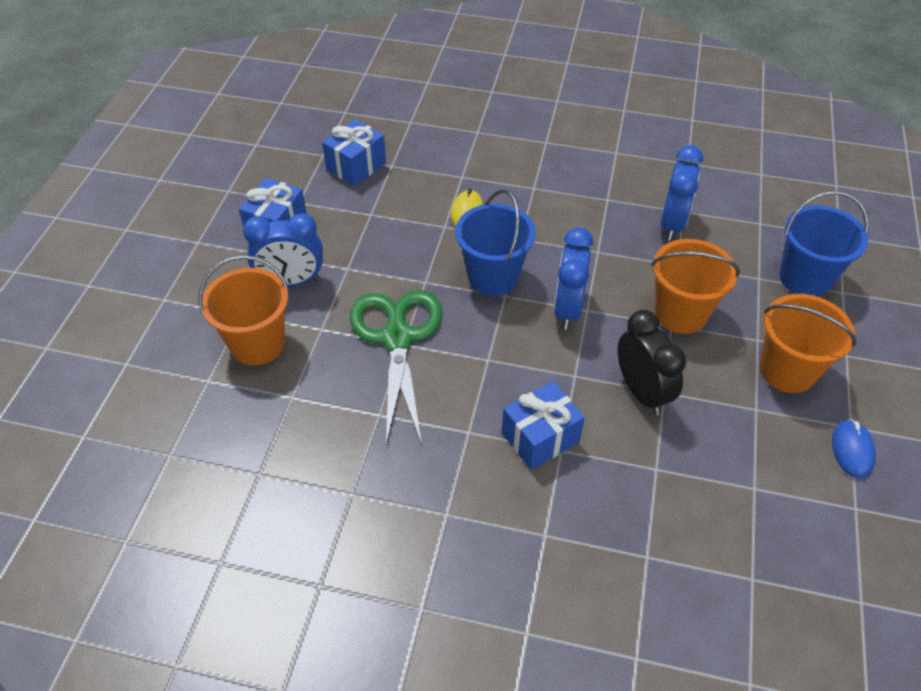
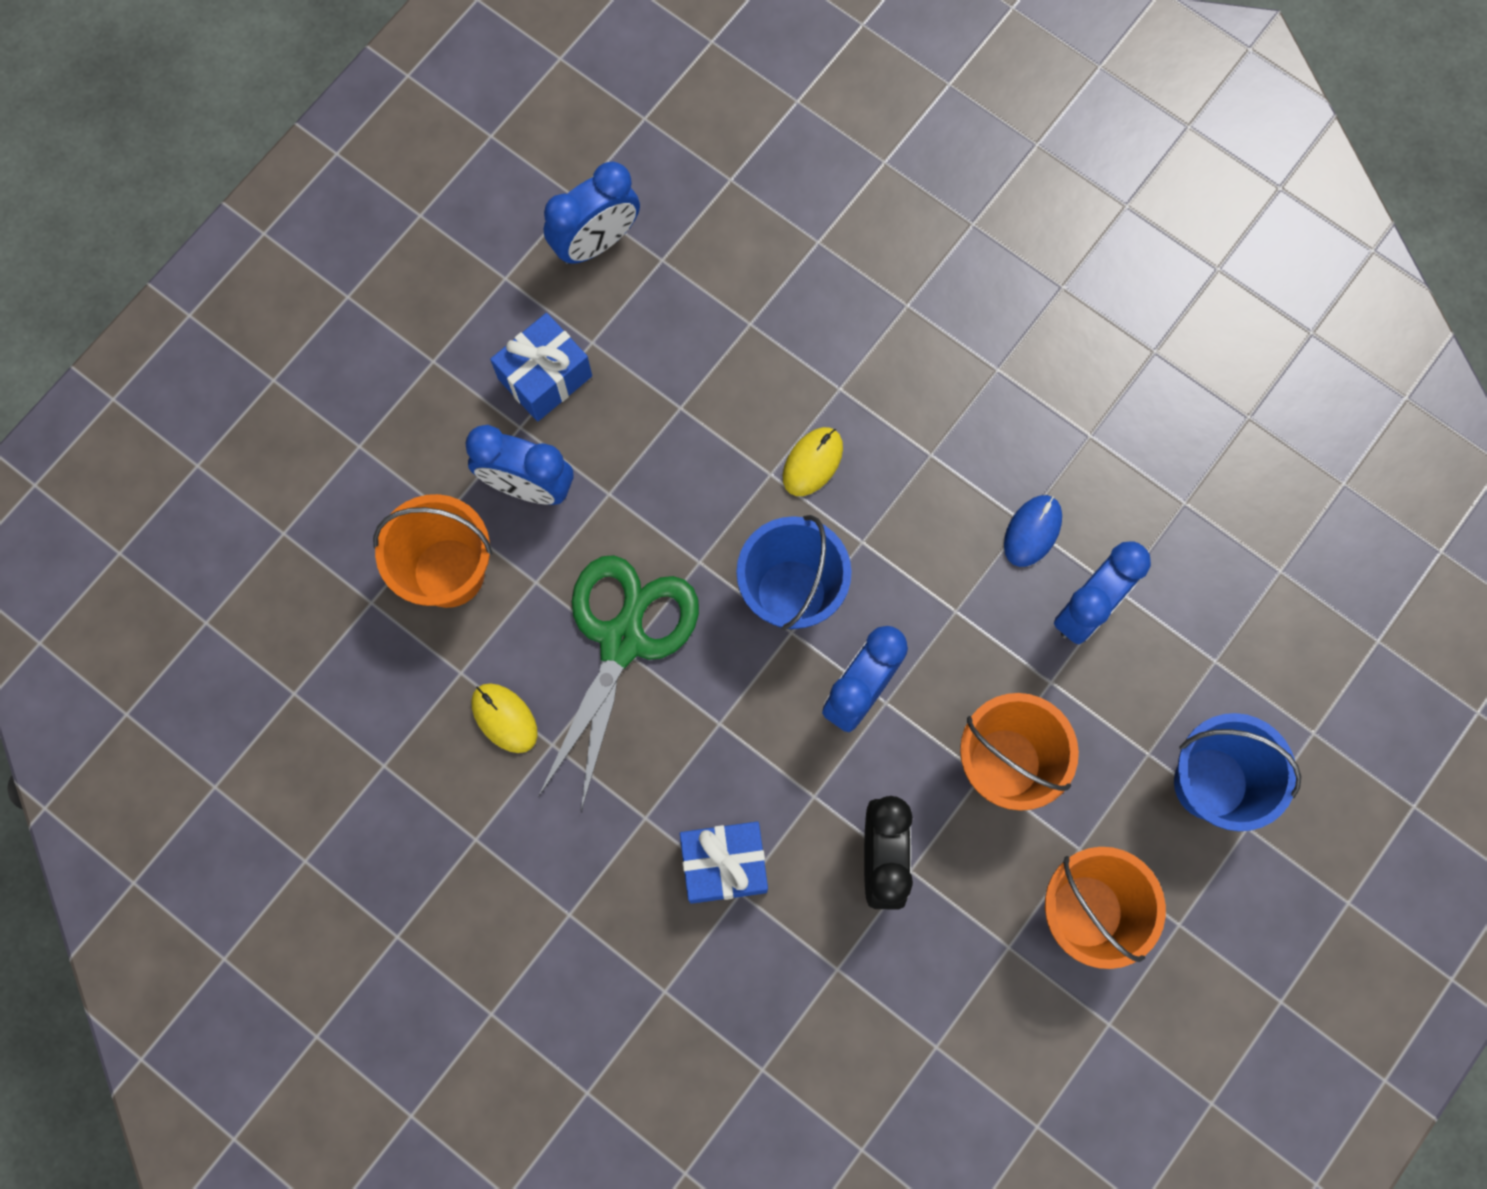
camera: 25 degrees right, 25 degrees up
blue gift [322,119,386,186] -> none
blue mouse [832,419,876,479] -> blue mouse moved to [1004,495,1062,567]
none -> yellow mouse [471,683,538,753]
none -> blue clock [544,162,640,264]

